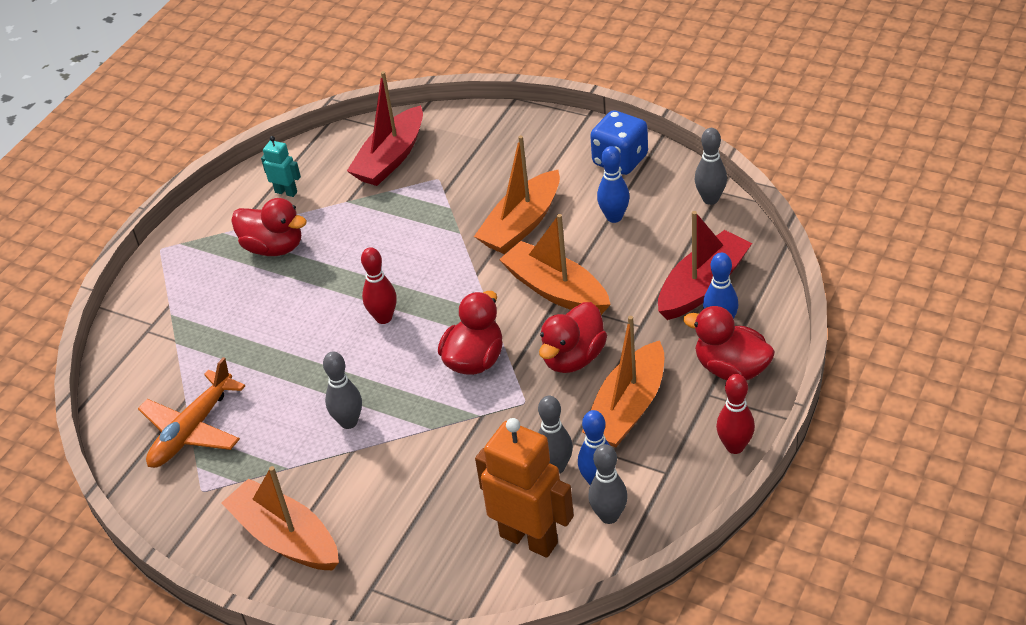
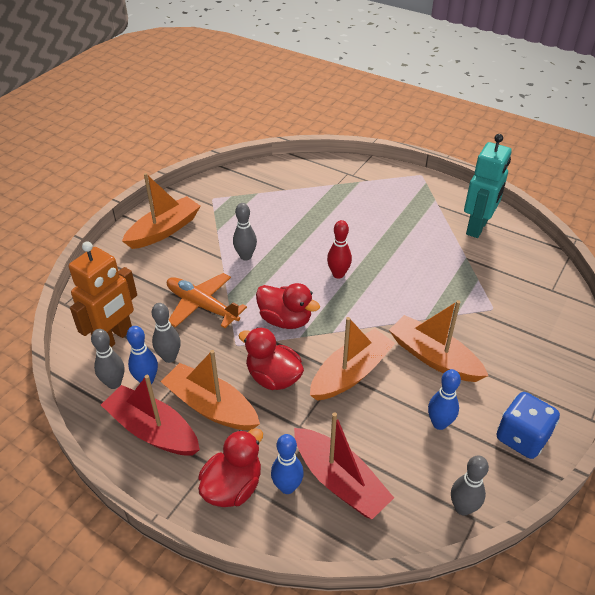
camera: 90 degrees right, 0 degrees up
orange plane [138,357,245,468] -> orange plane moved to [167,273,247,328]
red duck [231,198,307,256] -> none
turquoise robot [261,136,301,197] -> turquoise robot [464,134,512,238], size x2.03
red boat [347,71,423,186] -> red boat moved to [101,375,200,456]
red bowling pin [716,374,755,454] -> none

